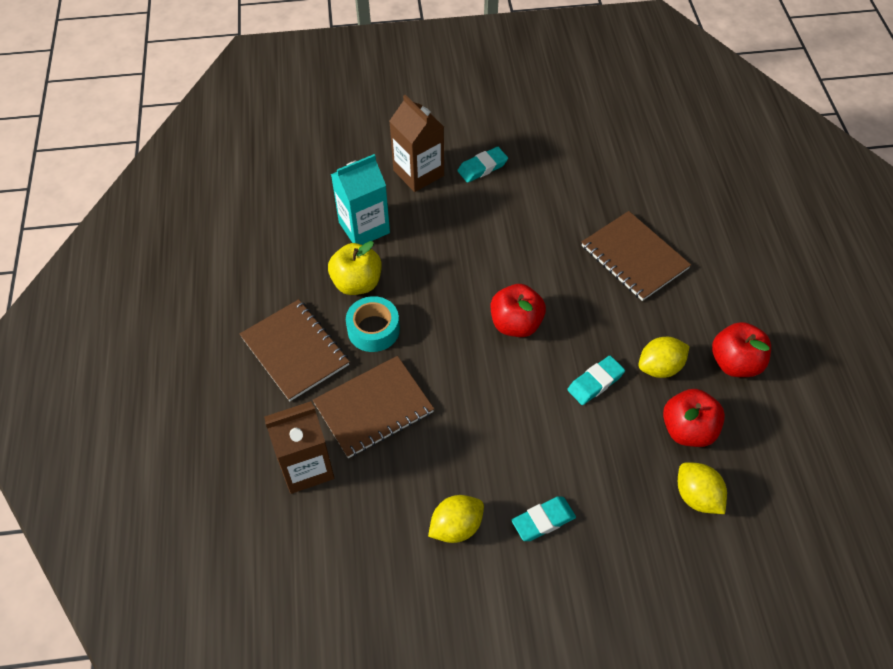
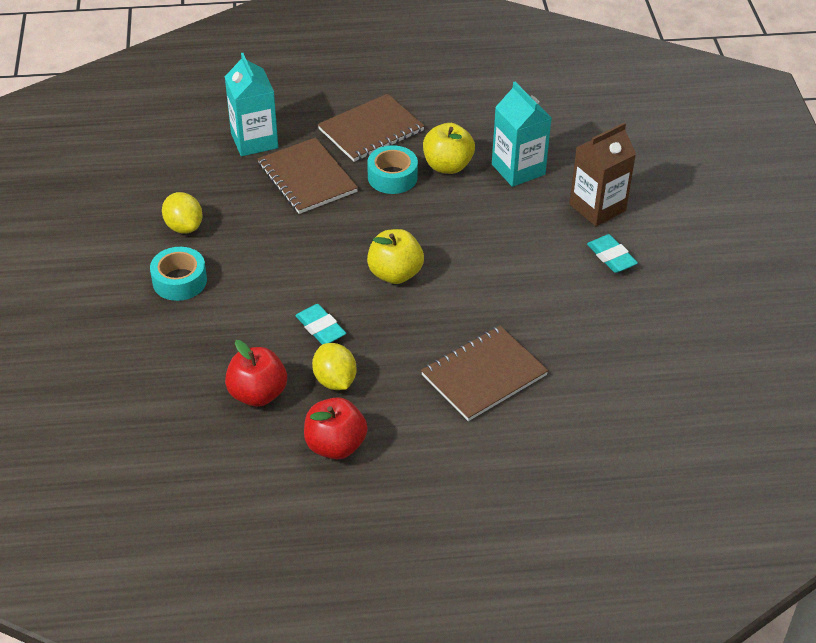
camera: 90 degrees right, 10 degrees down
brown carton [264,401,334,494] -> turquoise carton [224,53,278,156]
red apple [491,284,546,337] -> yellow apple [367,229,424,284]
turquoise eraser [511,496,576,541] -> turquoise tape [150,247,207,301]
yellow lemon [678,462,727,514] -> none

